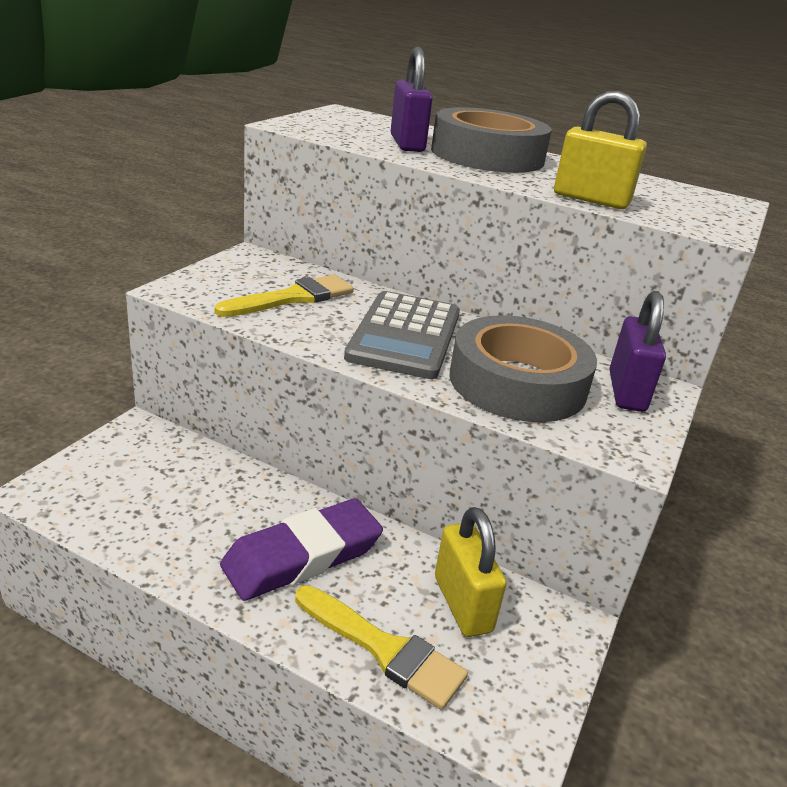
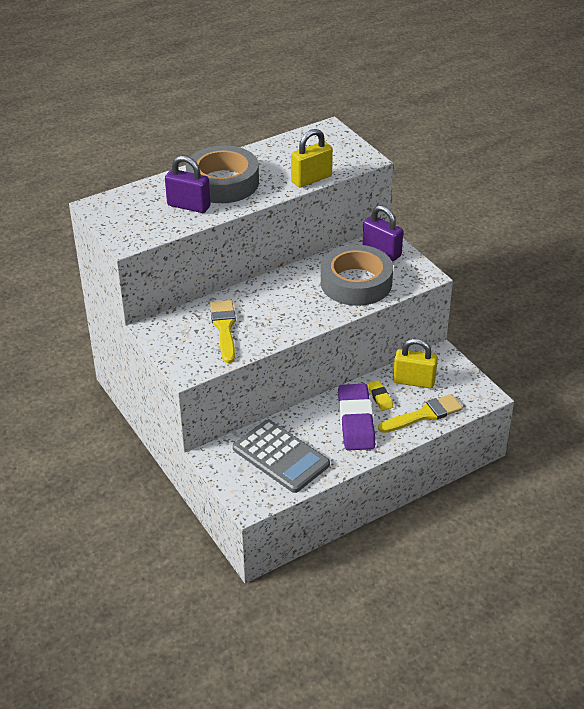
camera: 55 degrees left, 10 degrees up
grey calculator [344,291,460,379] -> grey calculator moved to [233,420,330,493]
none -> yellow eraser [368,380,393,411]

